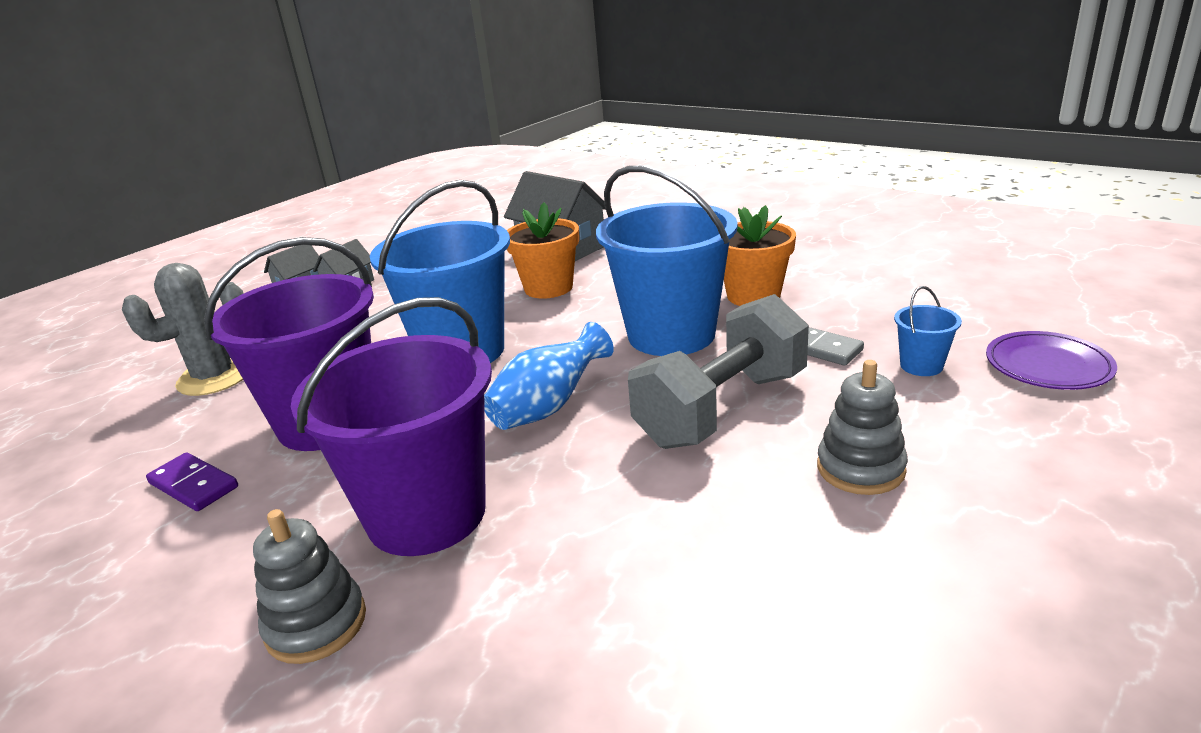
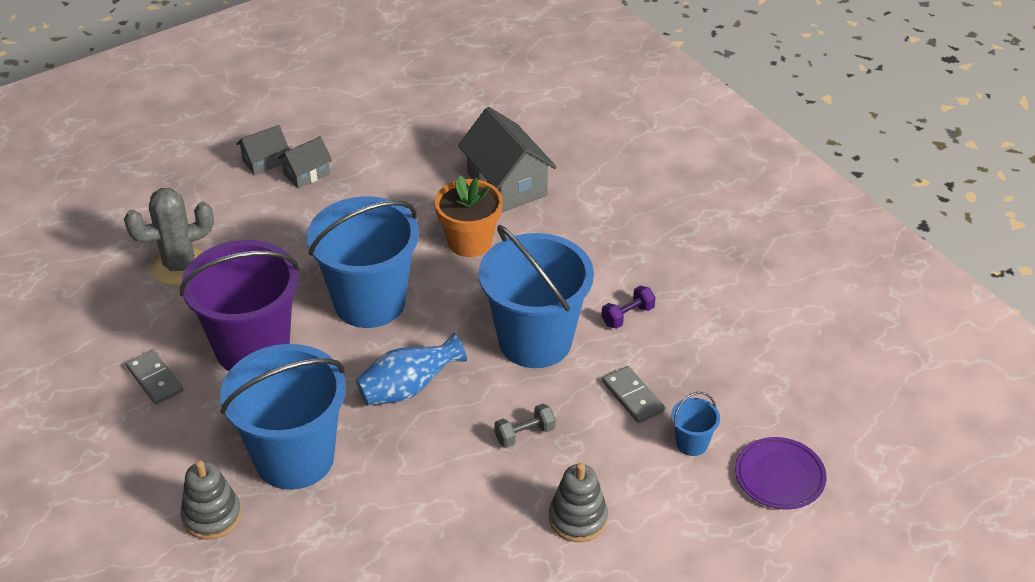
camera: 15 degrees right, 15 degrees up
purple domino [146,453,238,511] -> grey domino [126,349,184,405]
purple bucket [291,297,492,556] -> blue bucket [220,344,346,490]
grey dumbbell [628,294,809,449] -> grey dumbbell [494,404,556,448], size x0.41
orange flower pot [724,205,796,306] -> purple dumbbell [601,286,656,329]

